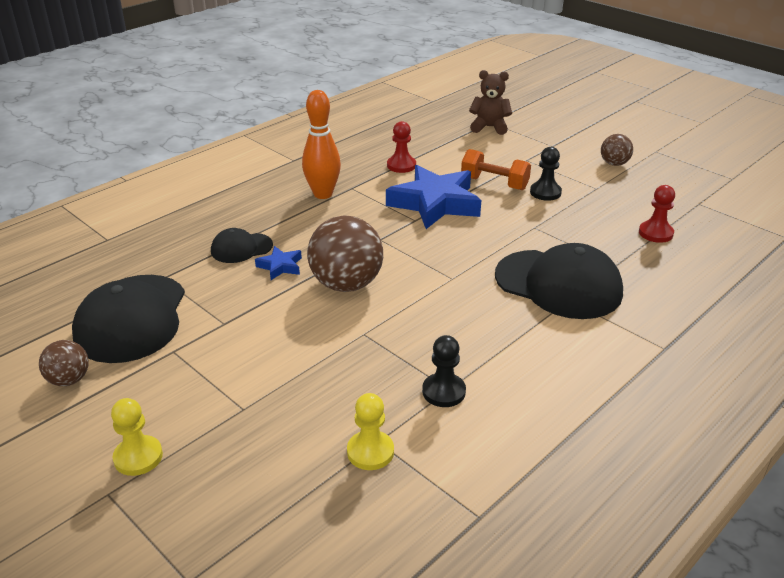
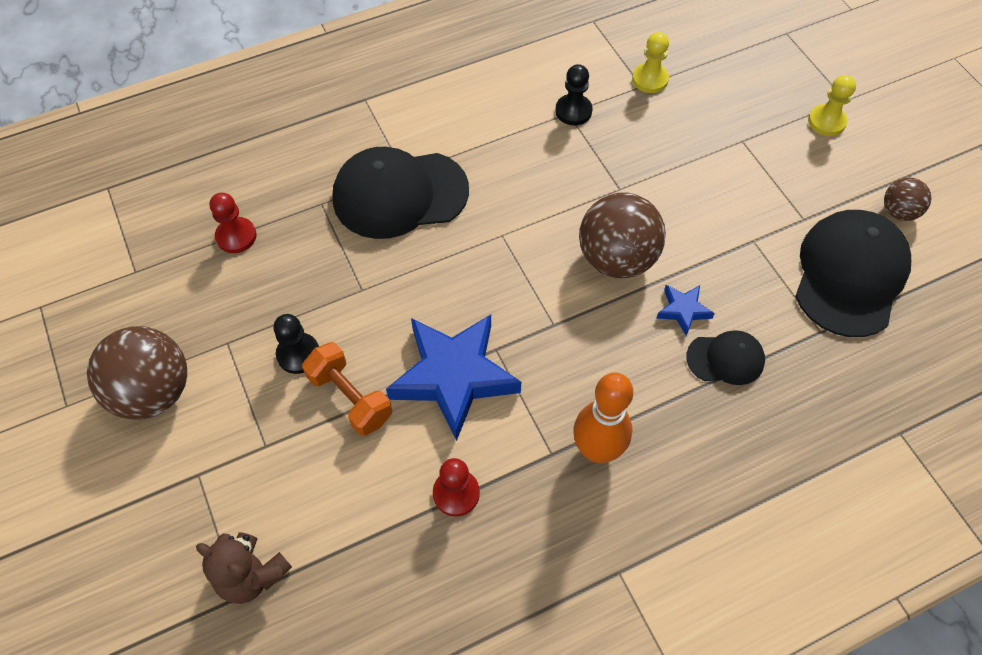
camera: 160 degrees left, 25 degrees up
black cap [495,243,623,319] -> black cap turned 60 degrees counterclockwise [333,147,469,239]
brown ball [601,134,633,166] -> brown ball [87,326,187,420], size x1.89

